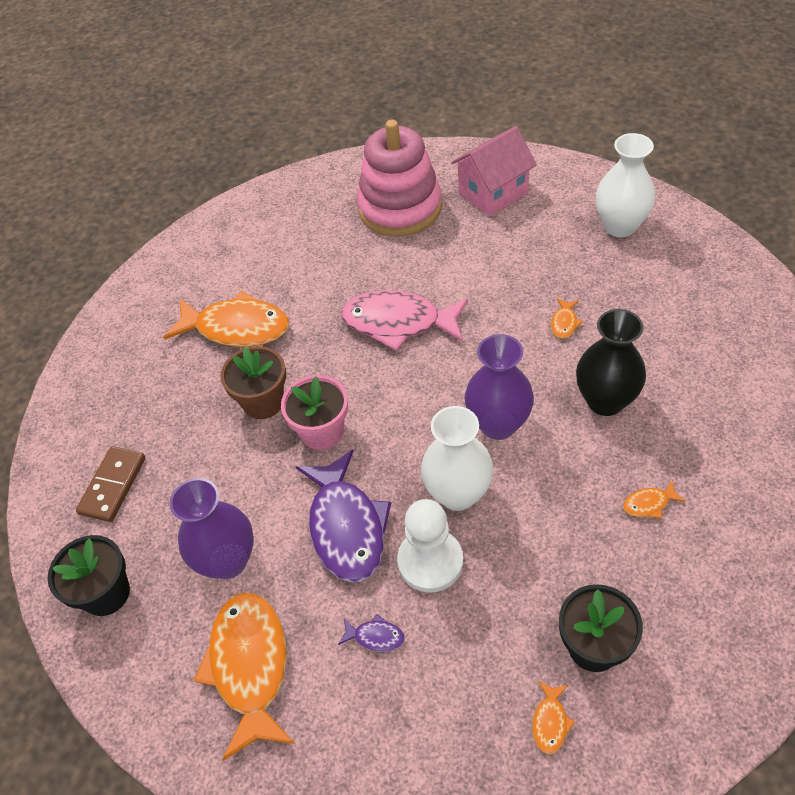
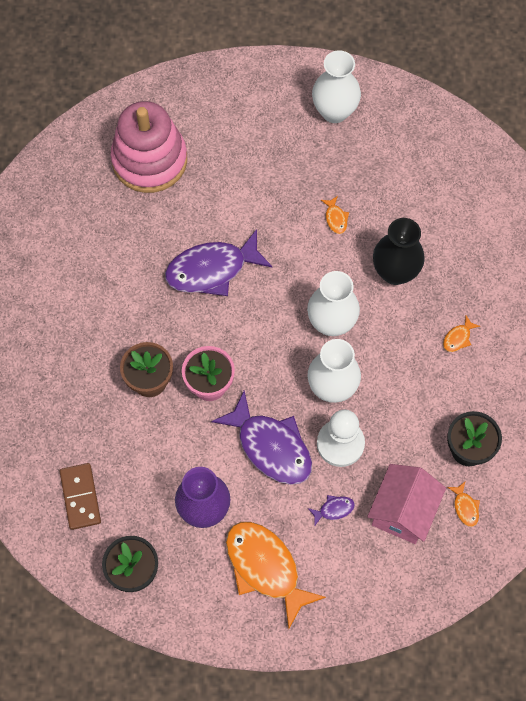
camera: 35 degrees left, 15 degrees up
orange fish [163,290,289,347] -> none
pink fish [341,290,468,351] -> purple fish [165,229,272,296]
pink house [451,126,537,217] -> pink house moved to [367,464,446,544]
purple vase [465,334,534,440] -> white vase [307,271,360,336]

